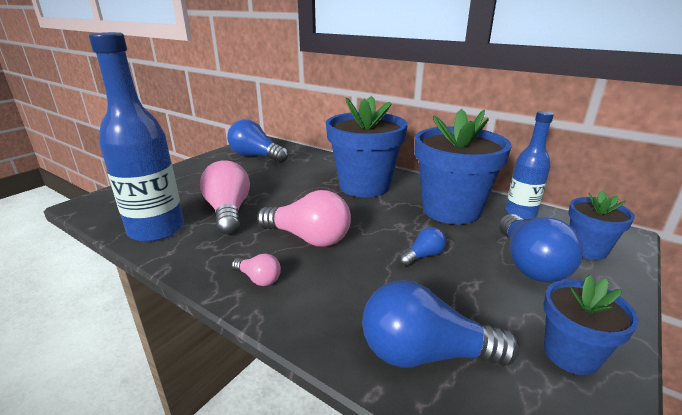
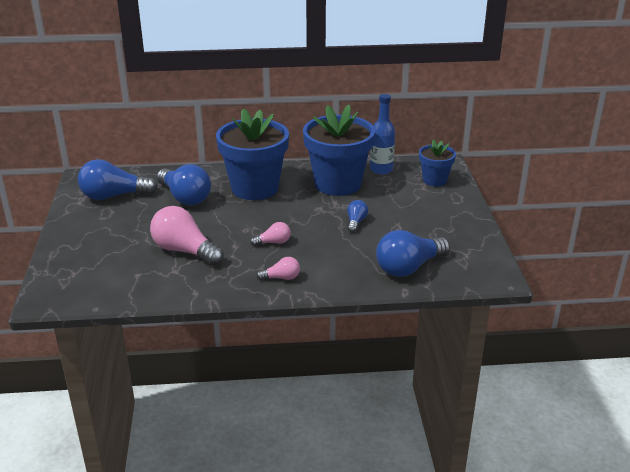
camera: 40 degrees left, 5 degrees up
blue bottle [89,32,184,242] -> none
pink light bulb [257,190,351,247] -> pink light bulb [250,222,291,246], size x0.49
blue light bulb [499,214,584,283] -> blue light bulb moved to [157,164,211,205]
blue flower pot [544,275,639,375] -> none

